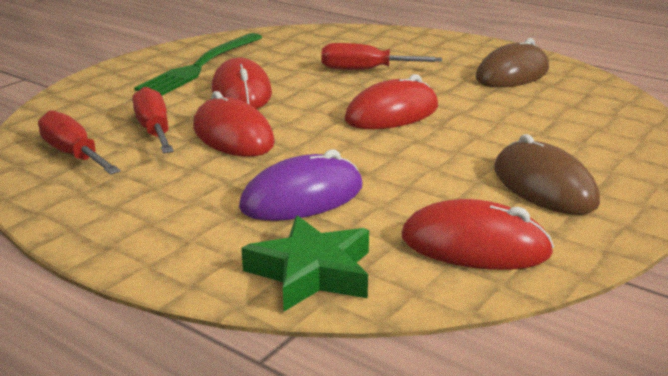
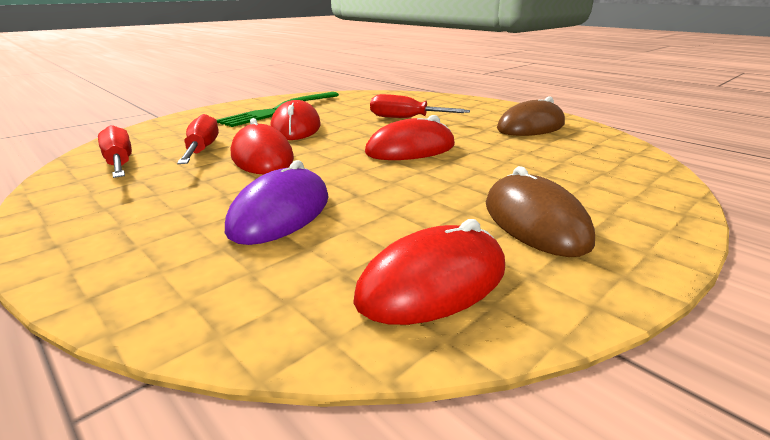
camera: 10 degrees right, 0 degrees up
purple mouse [239,150,362,221] -> purple mouse turned 45 degrees counterclockwise [225,160,329,245]
green star [241,215,369,311] -> none
red mouse [402,199,554,270] -> red mouse turned 60 degrees counterclockwise [353,219,505,325]

